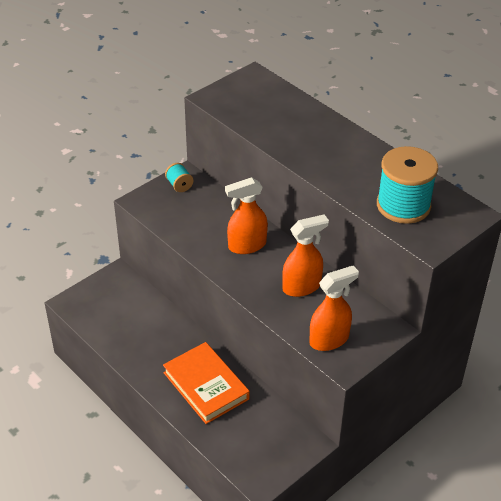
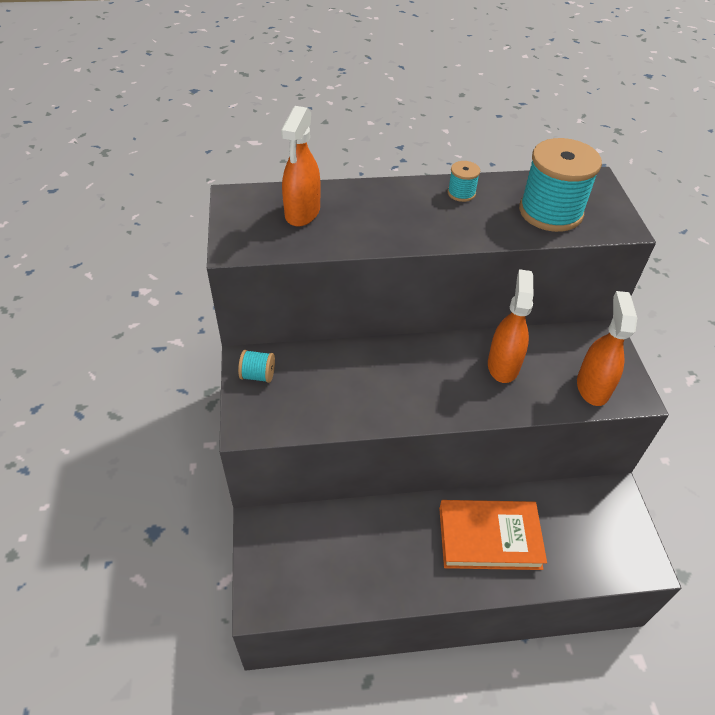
camera: 55 degrees left, 5 degrees up
orange spray bottle [225,177,268,254] -> orange spray bottle moved to [281,106,321,227]
none -> turquoise spool [448,161,480,202]

